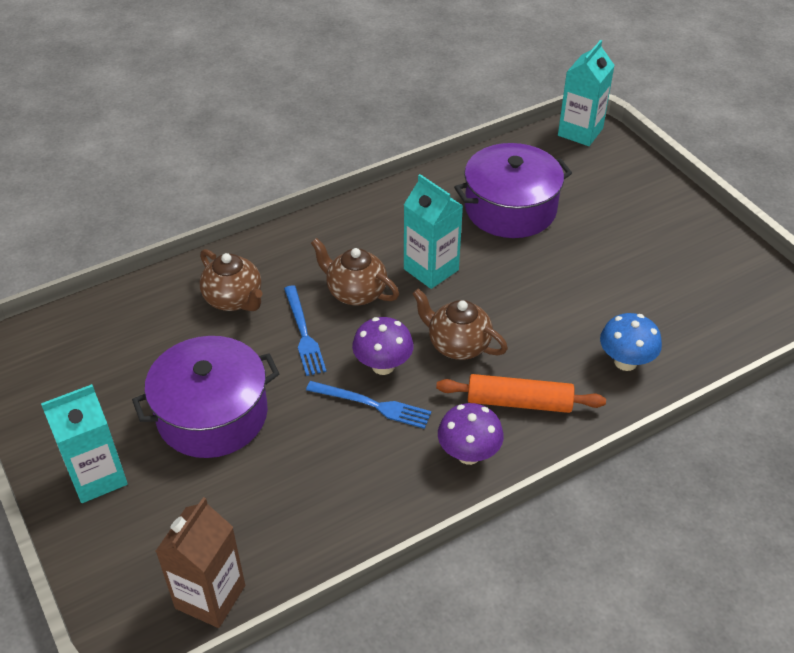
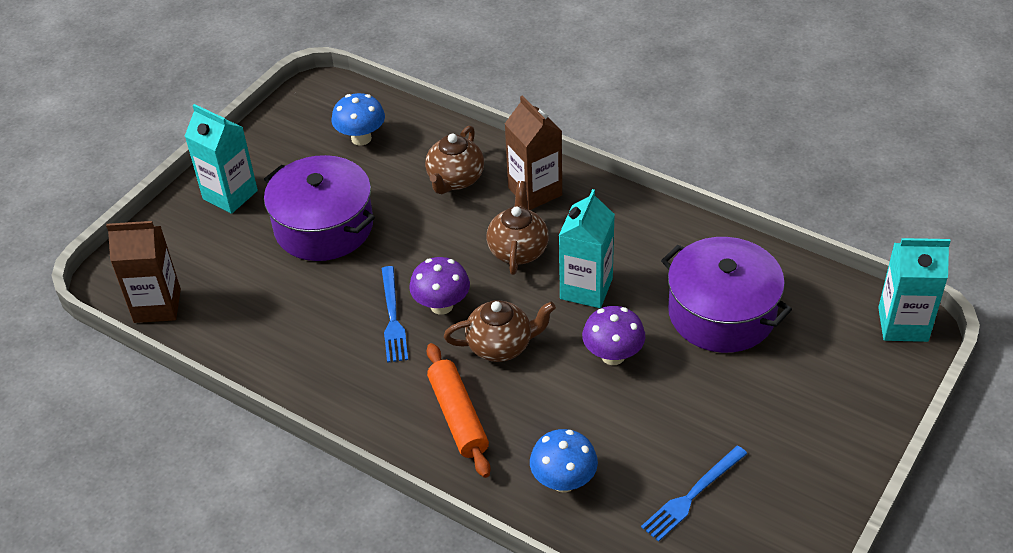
camera: 65 degrees right, 0 degrees up
blue fork [284,285,326,376] -> blue fork moved to [641,446,747,542]
brown teapot [412,289,508,360] -> brown teapot turned 75 degrees clockwise [444,300,556,362]
purple mushroom [438,403,504,465] -> purple mushroom moved to [582,306,645,365]
none -> blue mushroom [332,93,385,145]
none -> brown carton [505,95,562,210]

